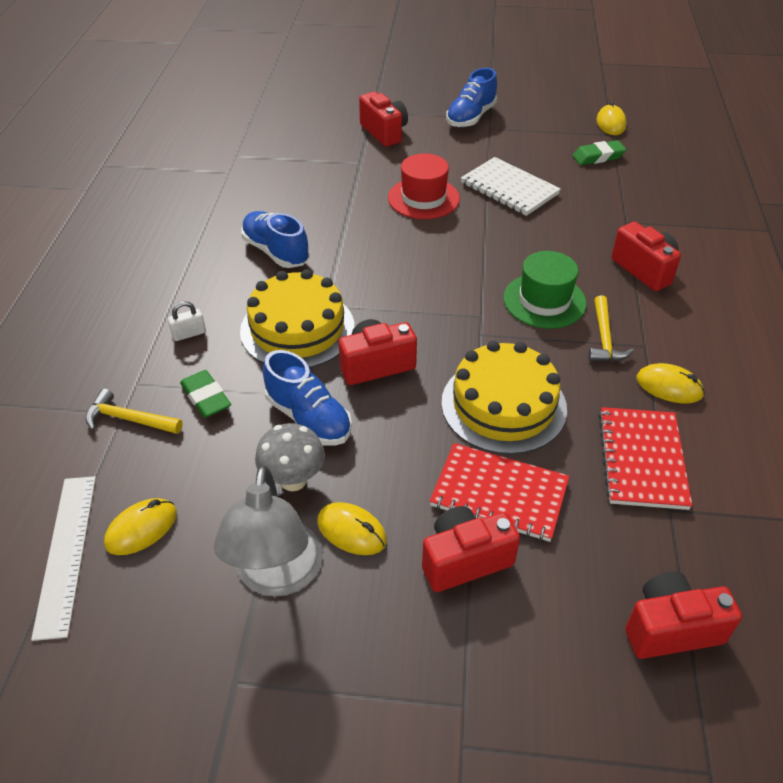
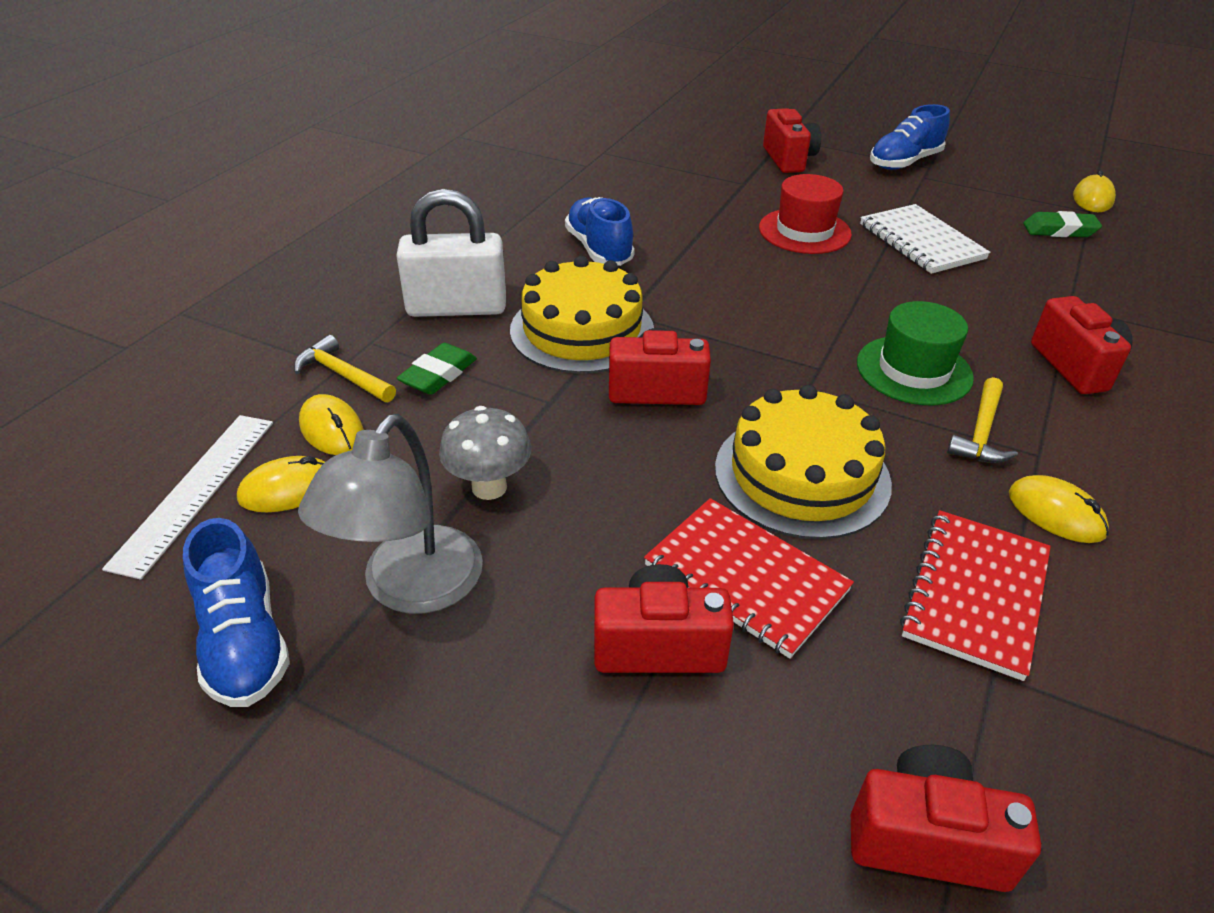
camera: 20 degrees right, 5 degrees down
white padlock [168,301,206,341] -> white padlock [396,189,506,317], size x2.46
green eraser [180,370,231,418] -> green eraser turned 45 degrees clockwise [397,343,477,395]
blue shoe [263,350,352,446] -> blue shoe moved to [183,518,290,707]
yellow mouse [317,502,387,555] -> yellow mouse moved to [299,394,364,455]

